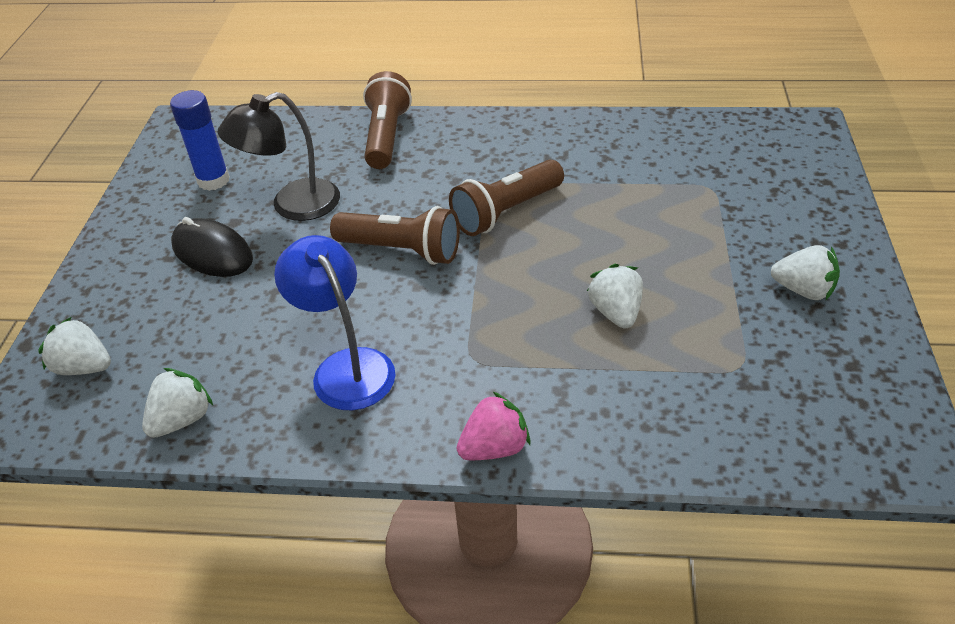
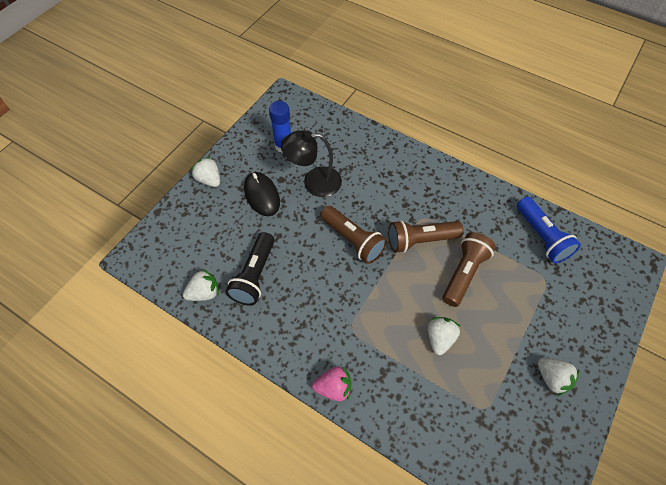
camera: 25 degrees right, 15 degrees up
white strawberry [38,317,111,375] -> white strawberry moved to [191,157,220,187]
blue lamp [274,235,395,410] -> none
brown flashlight [363,71,412,169] -> brown flashlight moved to [442,232,496,307]
none -> black flashlight [226,232,275,306]
none -> blue flashlight [517,197,581,263]

